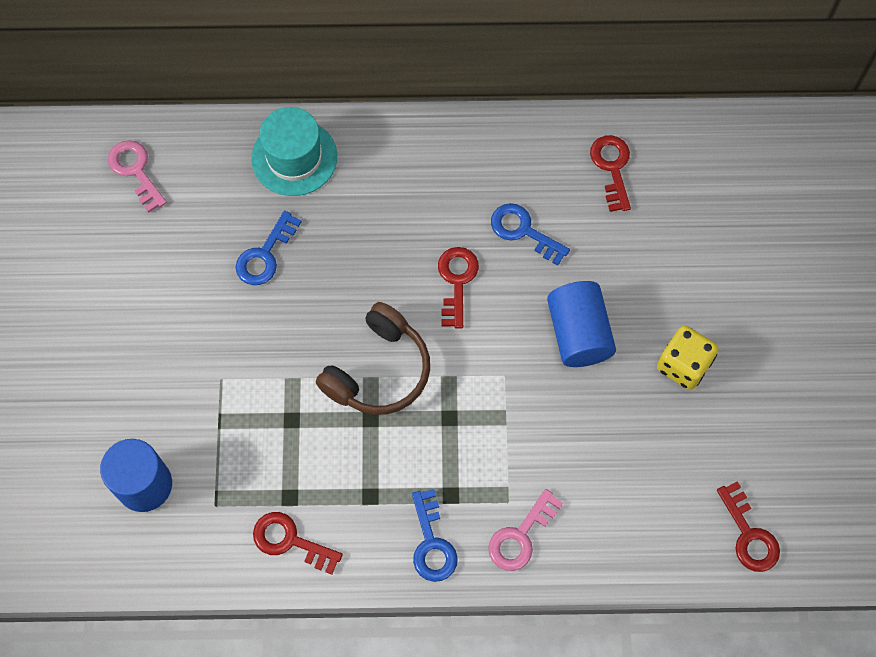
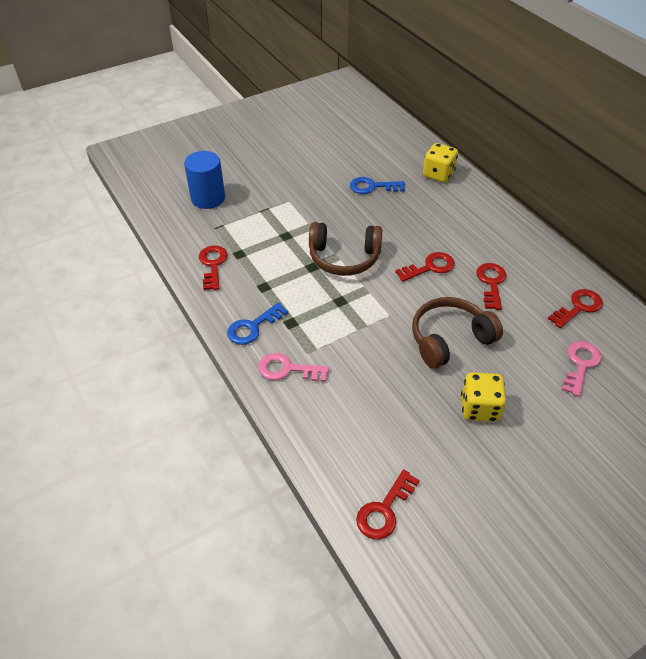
camera: 60 degrees right, 20 degrees down
pink key [108,140,167,213] -> pink key moved to [562,341,602,397]
turquoise hat [251,107,337,196] -> yellow dice [423,143,458,182]
blue key [491,203,570,266] -> red key [476,263,506,310]
blue cylinder [547,281,616,367] -> brown headphones [412,297,503,369]

